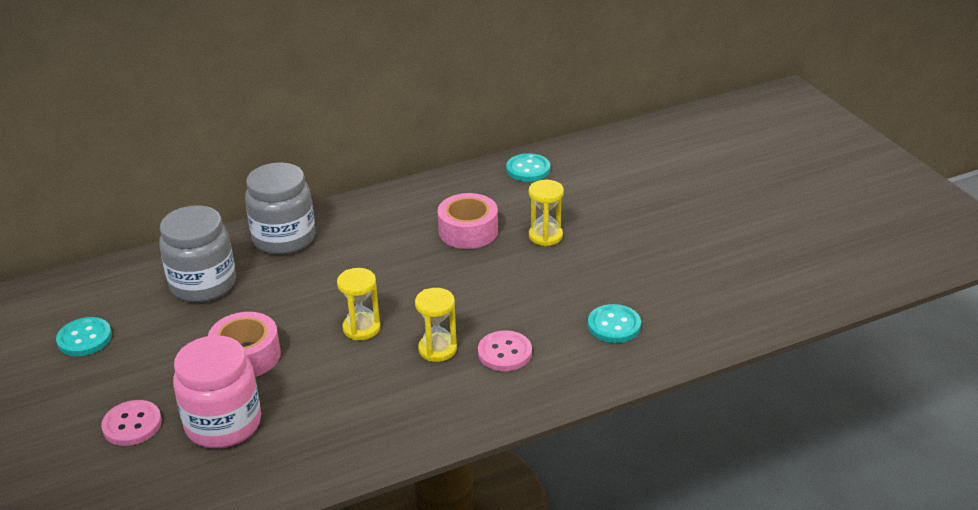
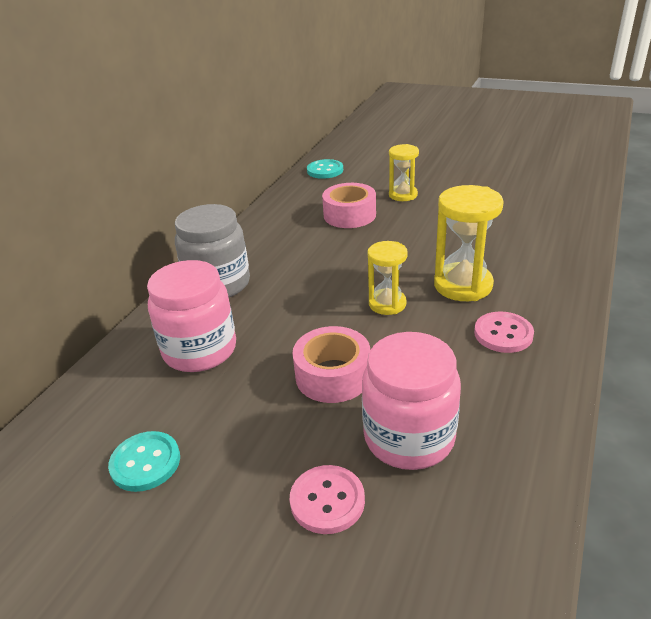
camera: 40 degrees left, 0 degrees up
grey jar [159,205,236,303] -> pink jar [147,260,236,372]
yellow hourglass [415,288,457,362] -> yellow hourglass [434,185,504,301], size x1.58
pink button [478,330,532,371] -> pink button moved to [474,312,534,353]
turquoise button [588,304,641,343] -> none

